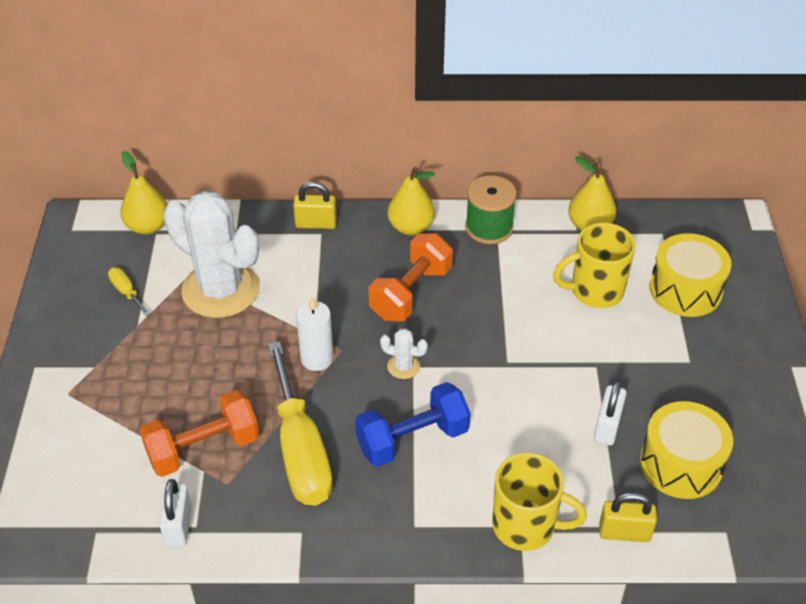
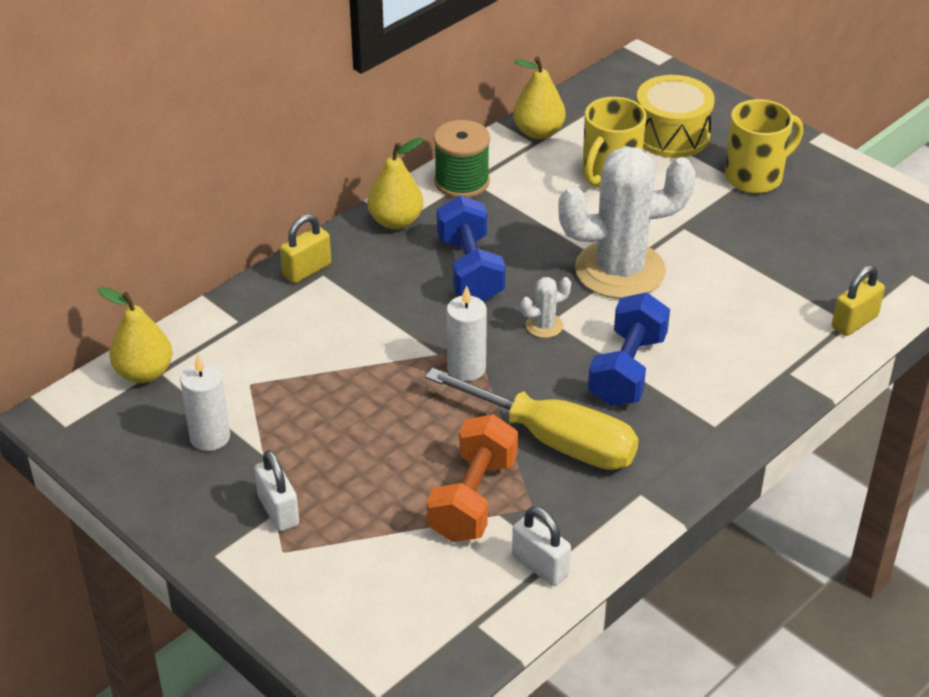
camera: 45 degrees left, 5 degrees down
yellow screwdriver [108,267,150,316] -> white candle [180,354,230,451]
white cactus [163,191,260,318] -> white cactus moved to [558,146,696,299]
orange dumbbell [368,233,453,321] -> blue dumbbell [437,195,506,302]
yellow mug [492,452,587,551] -> yellow mug moved to [725,99,803,193]
white padlock [594,380,627,446] -> white padlock moved to [254,450,299,531]
yellow drum [640,401,733,499] -> none

